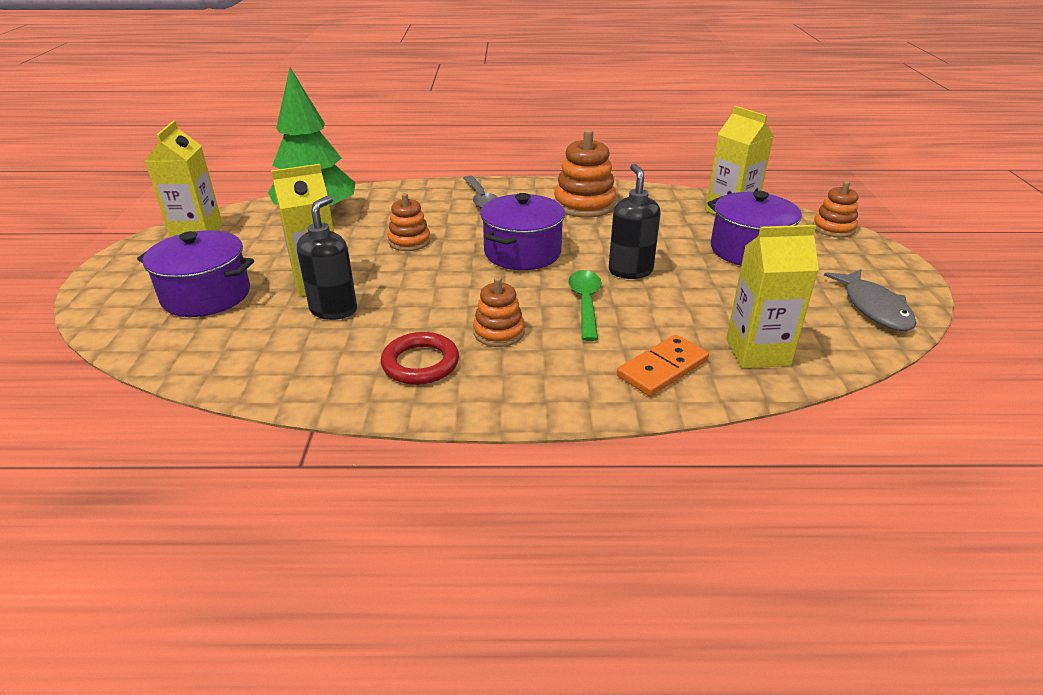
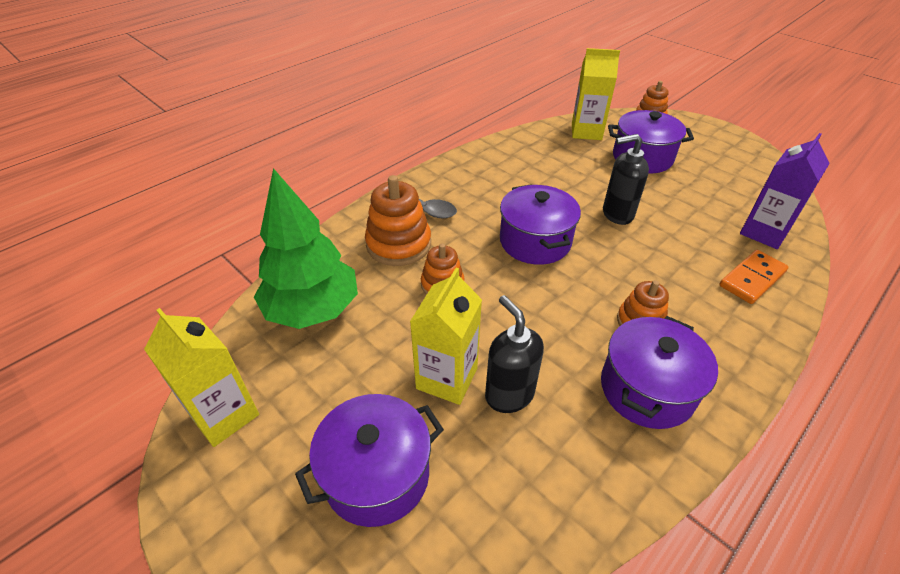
camera: 45 degrees left, 10 degrees up
red ring [381,332,459,385] -> purple pot [601,316,718,429]
orange stacking toy [554,129,616,218] -> orange stacking toy moved to [365,175,431,266]
green spoon [568,270,602,341] -> none
black soap dispenser [609,164,661,279] -> black soap dispenser turned 45 degrees counterclockwise [603,134,649,225]
orange domino [617,334,709,396] -> orange domino turned 45 degrees clockwise [719,250,788,304]
yellow carton [726,225,819,368] -> purple carton [740,133,830,249]
grey fish [824,269,916,331] -> none

